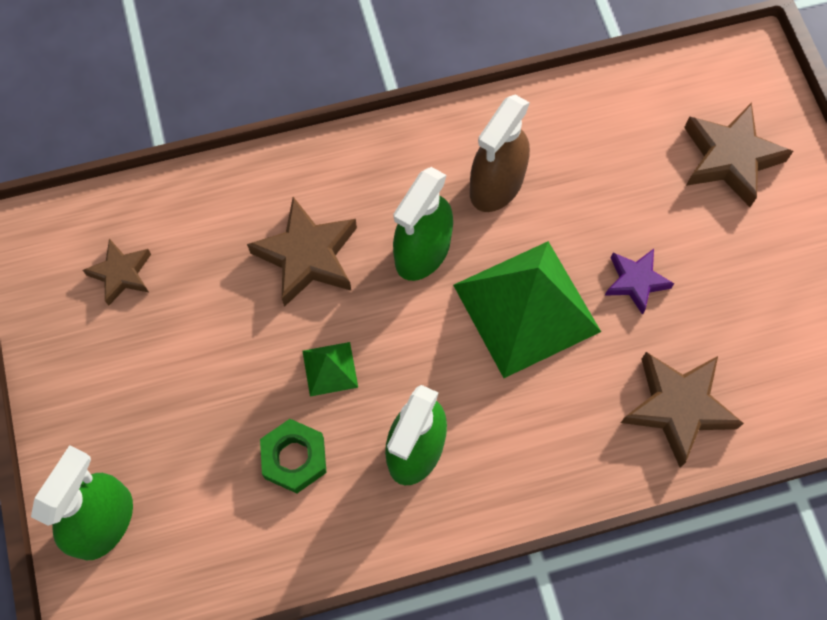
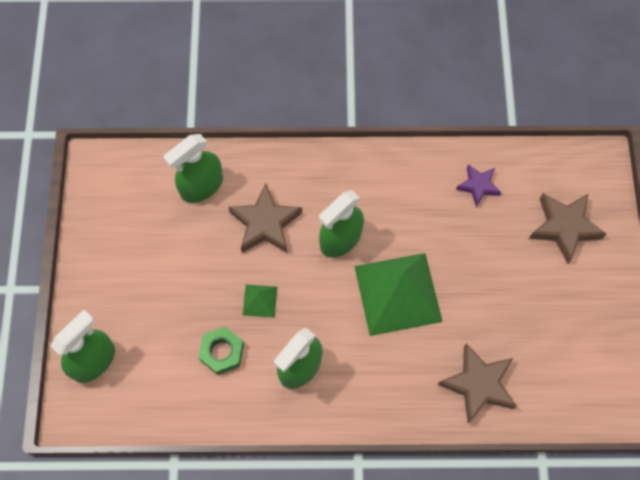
camera: 15 degrees right, 0 degrees up
brown star [83,239,151,306] -> none
brown spray bottle [470,95,530,212] -> none
purple star [605,249,674,315] -> purple star moved to [456,164,501,207]
none -> green spray bottle [164,134,223,203]

